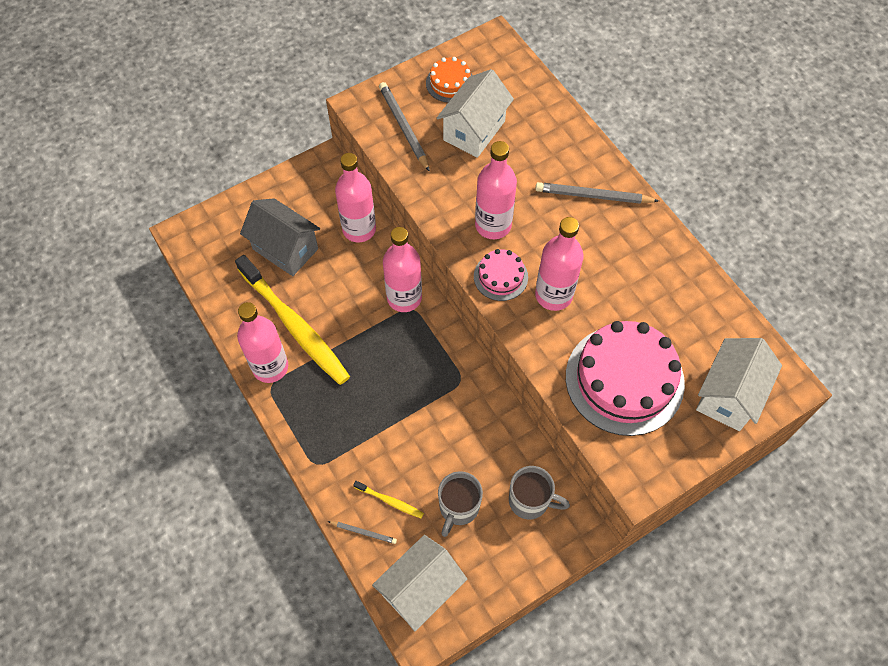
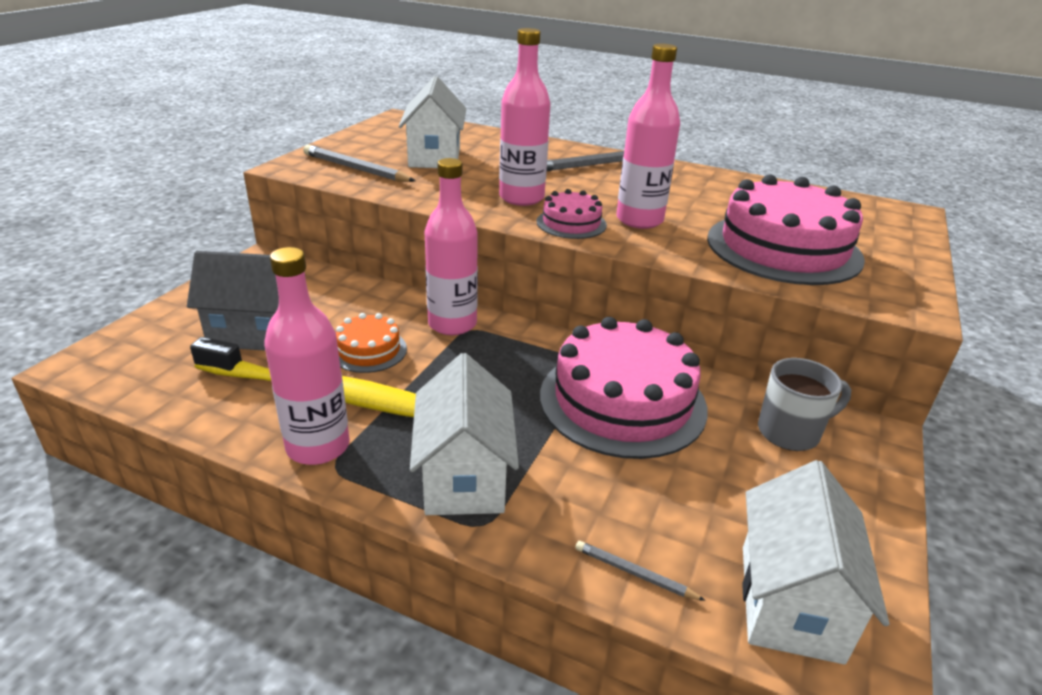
camera: 35 degrees left, 30 degrees down
grey pencil [328,521,397,544] -> grey pencil turned 135 degrees counterclockwise [576,541,706,601]
pink bottle [335,153,376,243] -> none
yellow toothbrush [353,481,424,518] -> none
orange cake [426,57,473,103] -> orange cake moved to [336,313,407,373]
grey mug [438,471,483,537] -> none
white house [696,338,782,431] -> white house moved to [410,353,519,515]
none -> pink cake [540,317,708,459]

